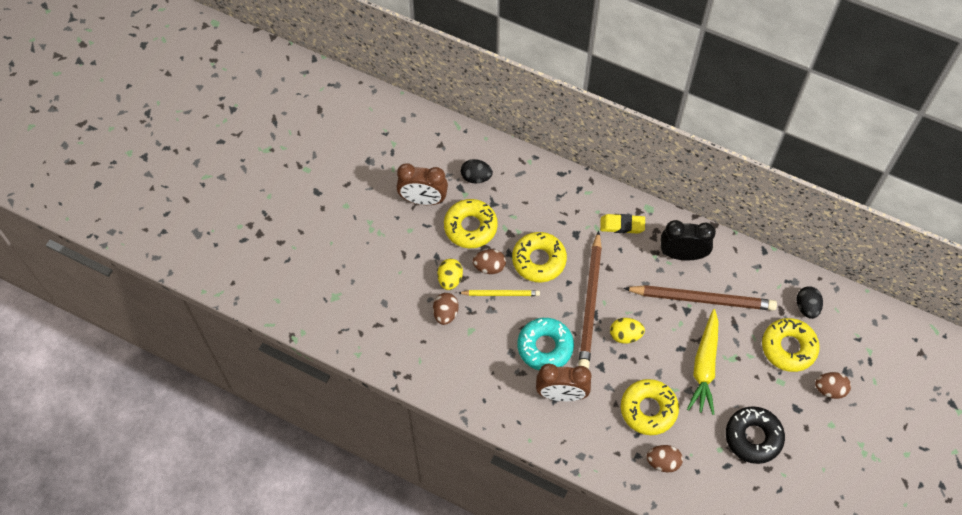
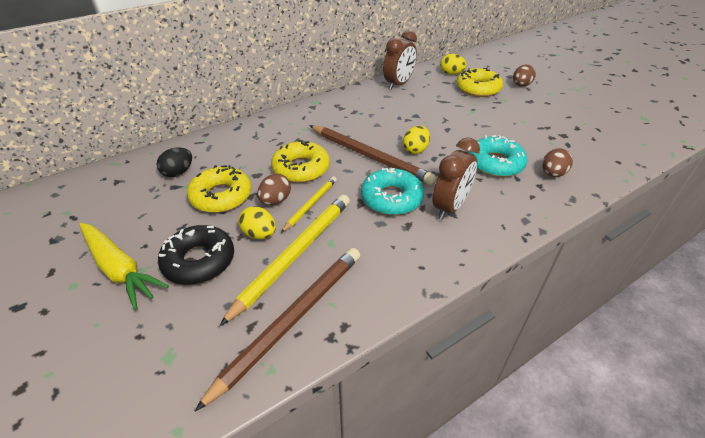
camera: 60 degrees left, 20 degrees down
brown clock [396,163,448,205] -> brown clock moved to [383,30,417,90]
brown egg [433,293,459,325] -> yellow pencil [219,195,350,326]
yellow eraser [600,214,645,234] -> none
yellow donut [621,379,679,435] -> turquoise donut [468,135,528,177]
brown pencil [623,285,777,311] -> brown pencil moved to [194,248,360,412]
black clock [661,220,716,260] -> none
yellow carrot [687,309,718,415] -> yellow carrot moved to [79,223,169,310]
black donut [726,406,785,464] -> black donut moved to [158,225,234,285]
black egg [796,286,823,319] -> yellow egg [440,54,467,75]

